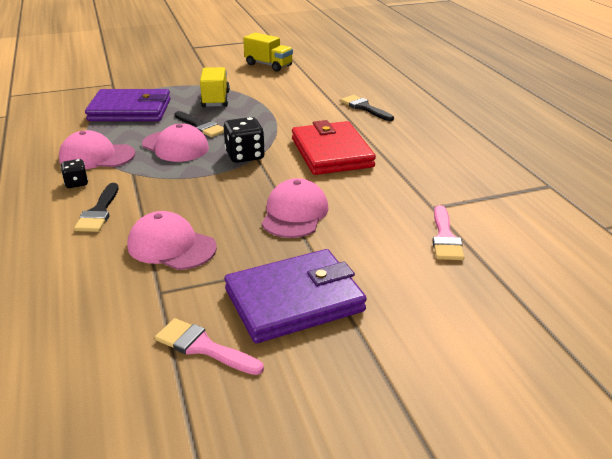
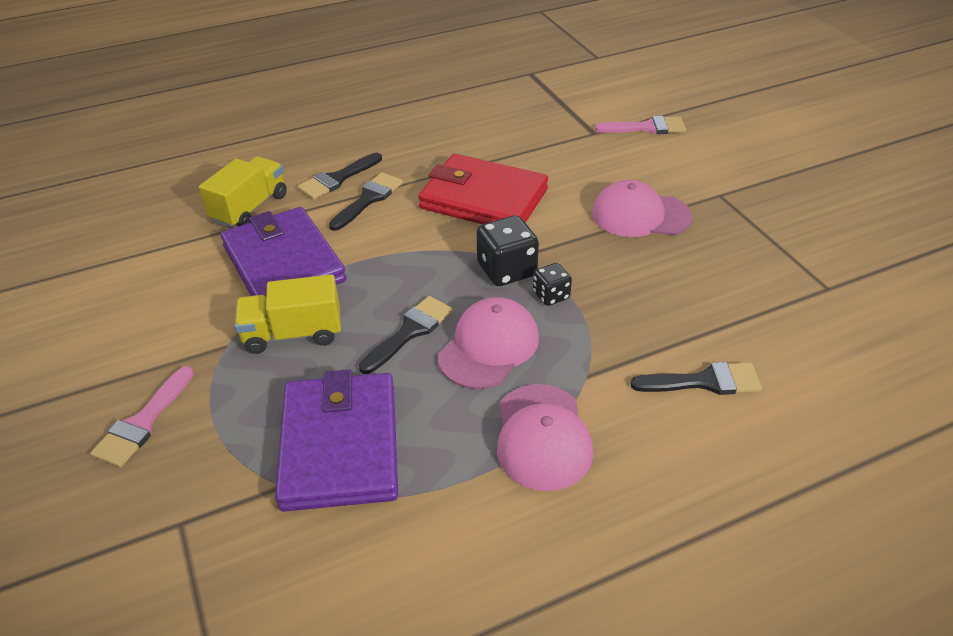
camera: 95 degrees left, 10 degrees up
black dice [61,159,88,188] -> black dice moved to [533,263,572,306]
pink cap [127,211,217,270] -> none
pink brush [155,318,264,375] -> pink brush moved to [90,366,194,467]
purple wallet [224,249,367,343] -> purple wallet moved to [221,207,346,296]
yellow truck [243,33,293,72] -> yellow truck moved to [199,156,287,229]
red wallet [292,120,376,175] -> red wallet turned 45 degrees clockwise [418,154,548,224]
none -> black brush [329,172,403,231]

